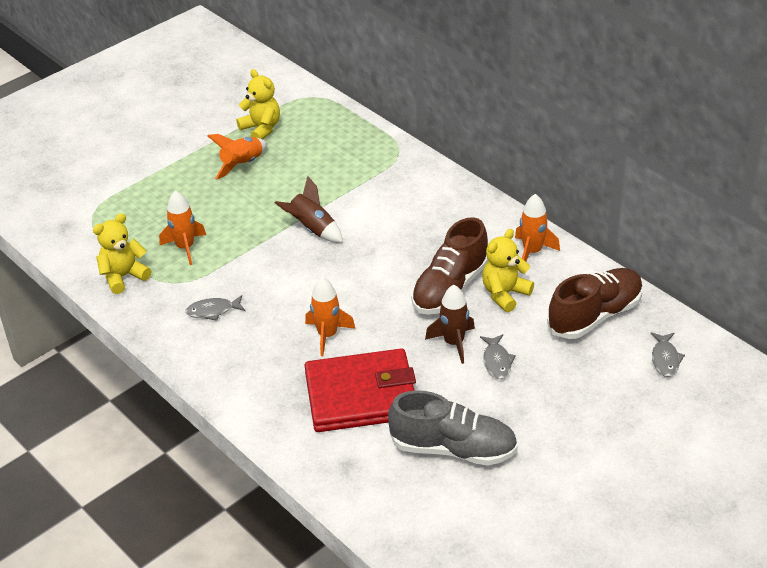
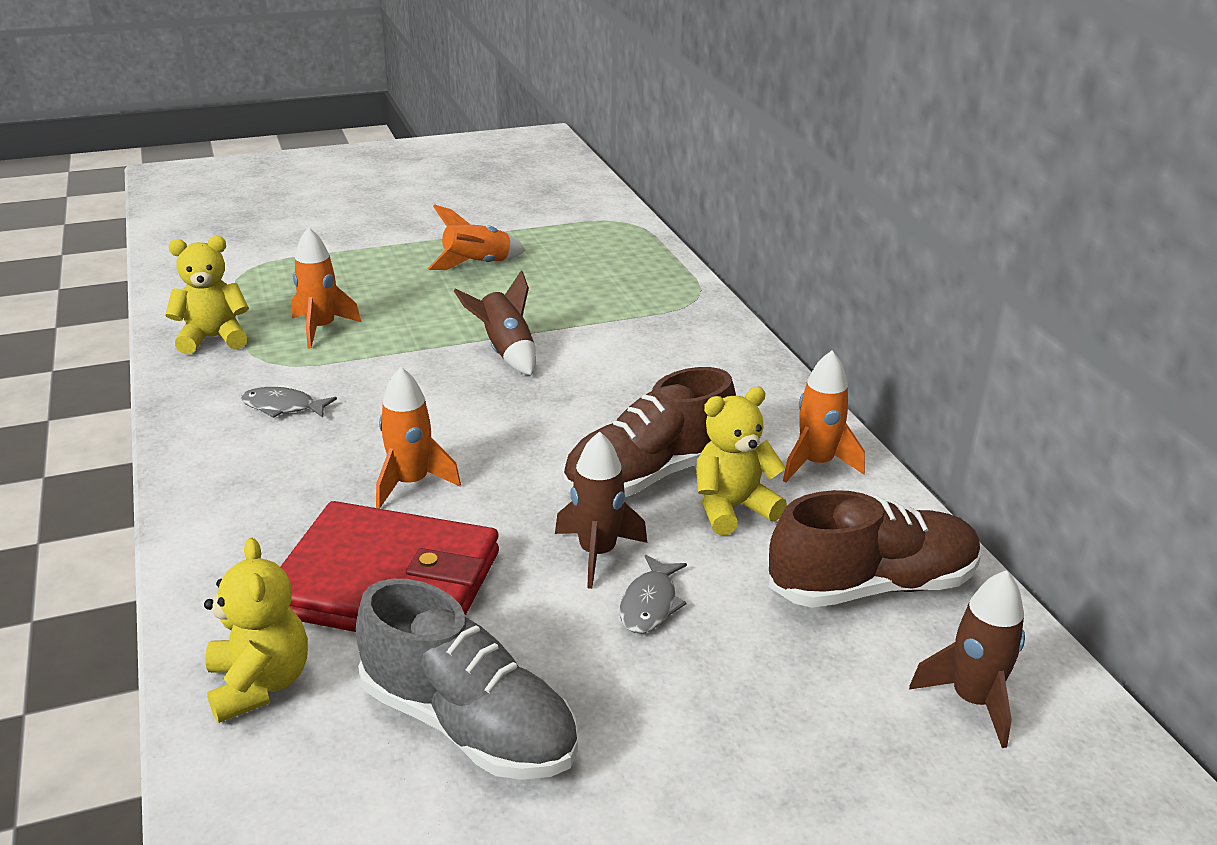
camera: 20 degrees right, 10 degrees down
yellow teddy bear [236,69,280,139] -> yellow teddy bear moved to [204,538,308,723]
grey fish [650,332,685,377] -> brown rocket [909,570,1025,748]

